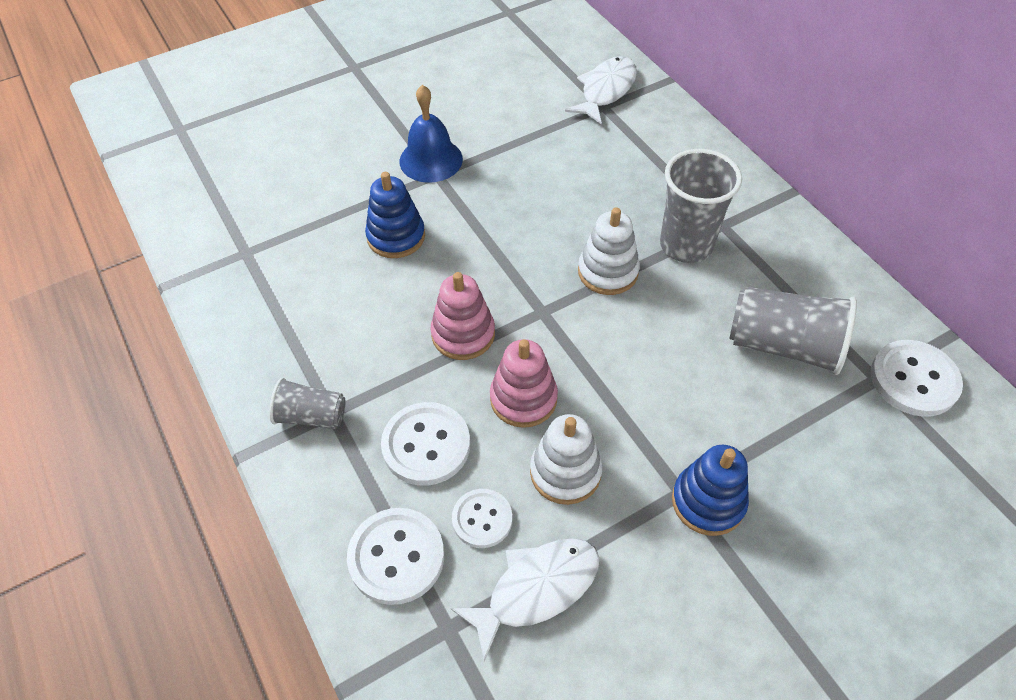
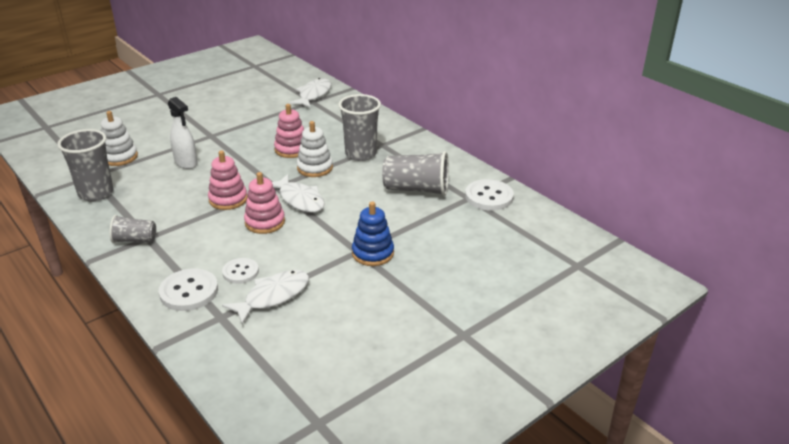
camera: 10 degrees left, 20 degrees down
blue stacking toy [365,172,425,258] -> white spray bottle [168,97,198,169]
white button [381,402,470,486] -> none
blue bell [400,85,463,183] -> none
white stacking toy [530,414,603,505] -> white stacking toy moved to [101,111,138,166]
none -> grey cup [57,129,114,202]
none -> white fish [272,174,325,212]
none -> pink stacking toy [274,104,304,158]

